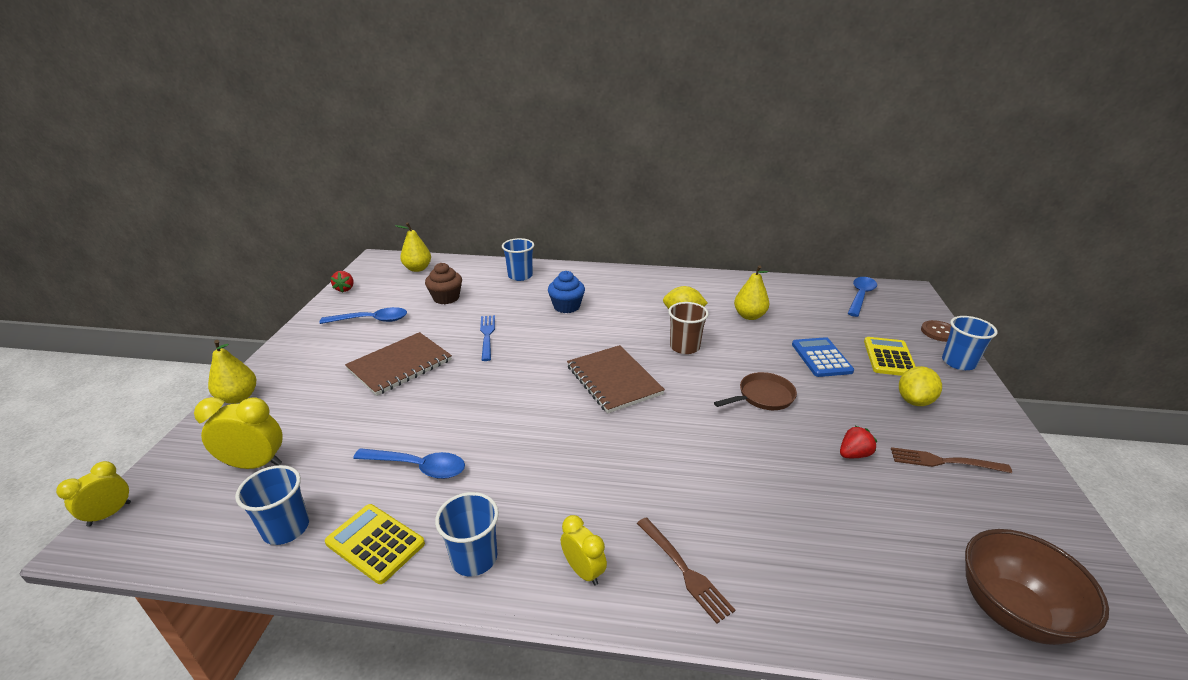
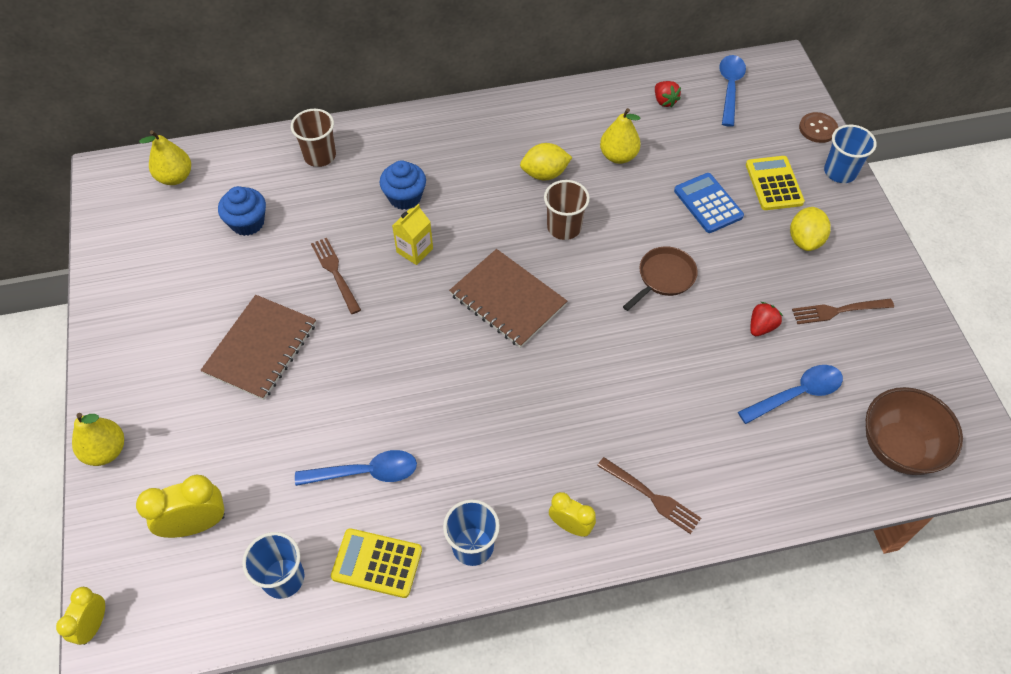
camera: 20 degrees left, 25 degrees up
blue spoon [319,307,407,324] -> blue spoon moved to [738,365,843,424]
red strawberry [331,271,353,293] -> red strawberry moved to [655,81,681,108]
brown cupcake [425,263,462,304] -> blue cupcake [218,186,266,236]
blue fork [480,315,495,361] -> brown fork [311,238,361,314]
blue cup [502,238,534,281] -> brown cup [291,109,336,167]
none -> yellow carton [392,204,433,265]

